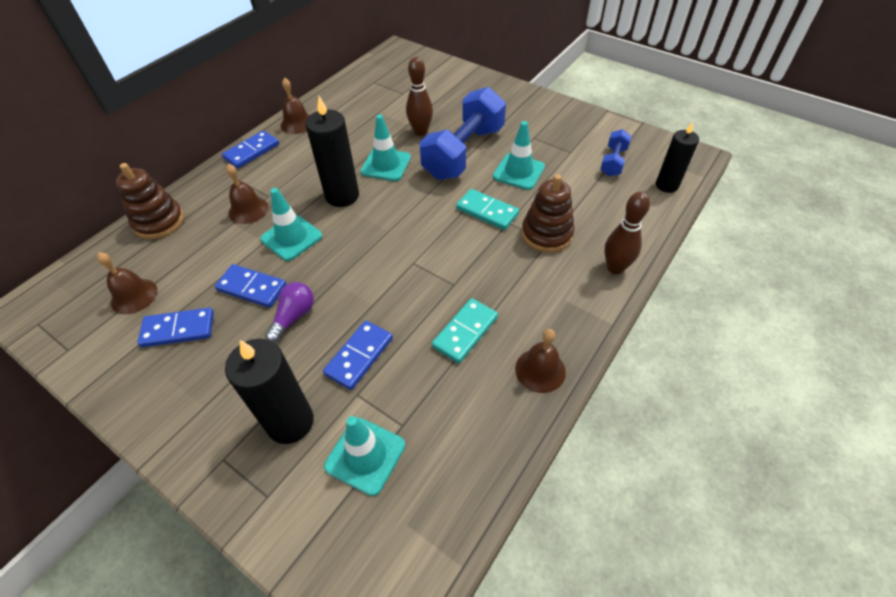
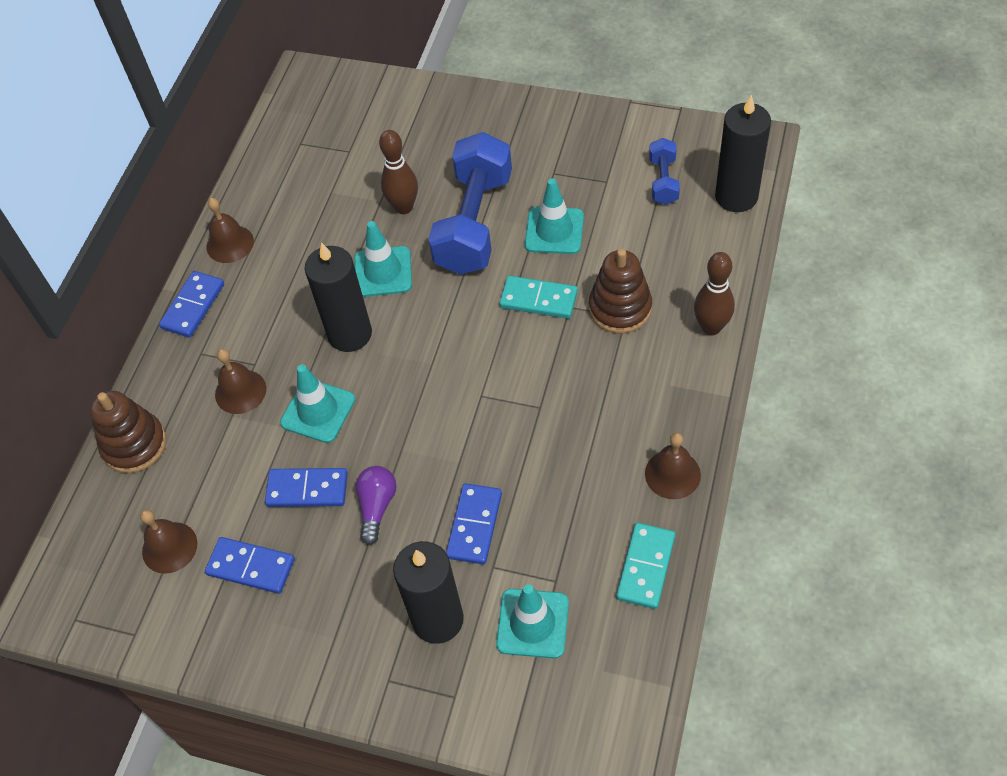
camera: 15 degrees left, 5 degrees up
blue domino [137,308,214,347] -> blue domino turned 45 degrees clockwise [205,537,295,594]
turquoise domino [432,298,498,363] -> turquoise domino moved to [616,523,675,609]
black candle [656,122,699,193] -> black candle [715,95,771,212], size x1.50

